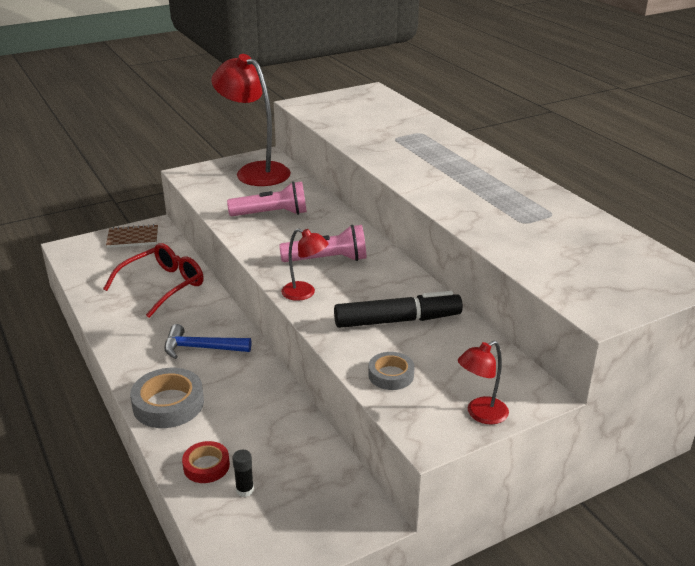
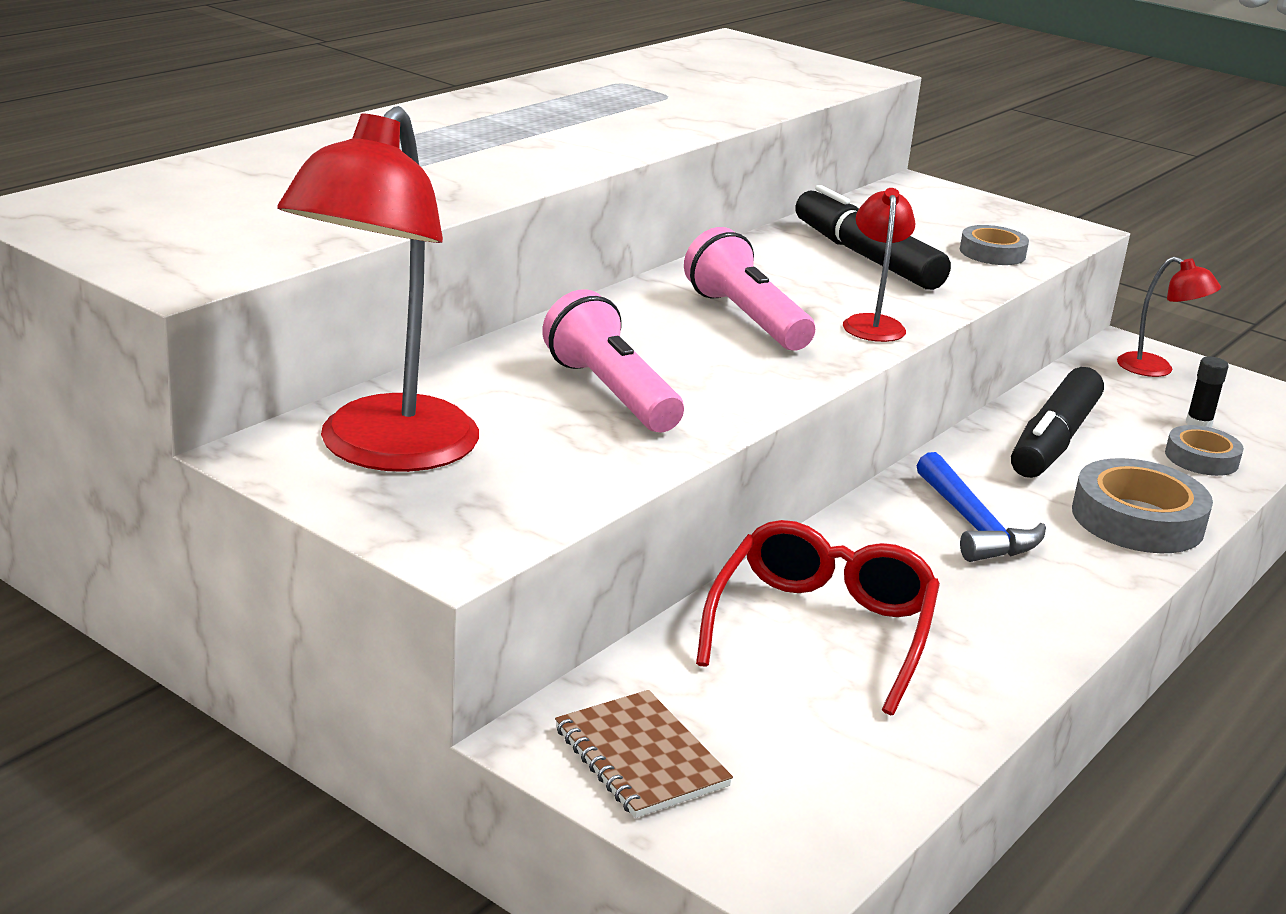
camera: 115 degrees left, 5 degrees down
red glasses [103,243,204,318] -> red glasses turned 90 degrees clockwise [696,520,940,715]
red tape [182,441,230,483] -> grey tape [1165,425,1244,476]
red lamp [458,341,509,424] -> red lamp moved to [1117,257,1221,377]
none -> black marker [1011,367,1104,478]

